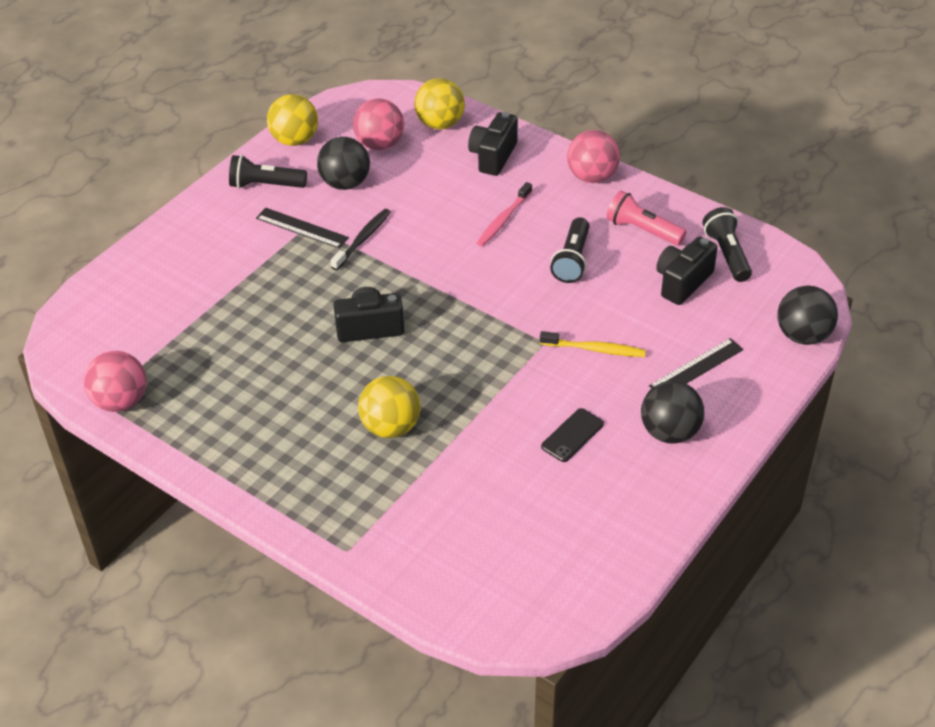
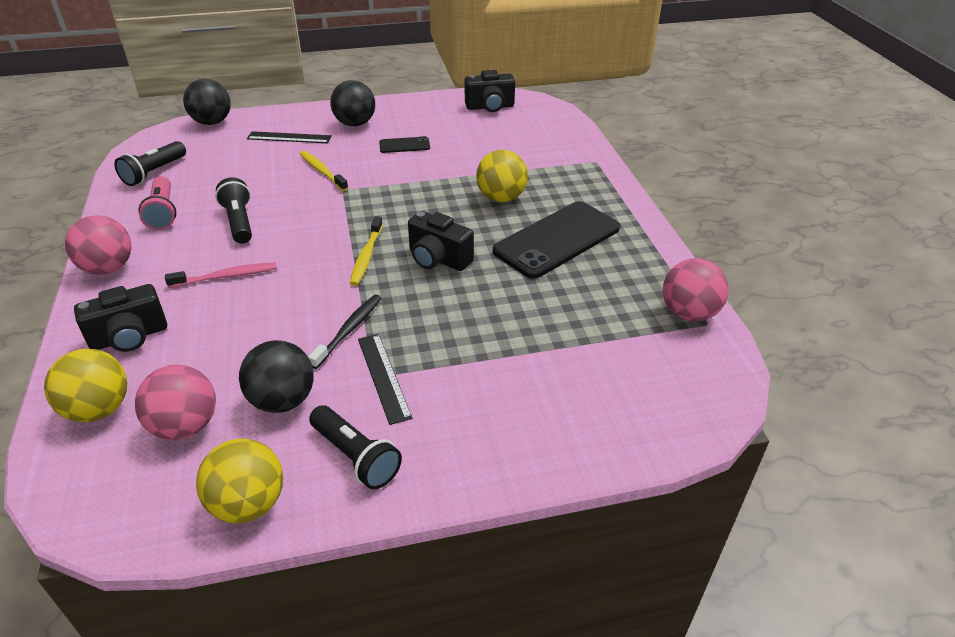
camera: 140 degrees left, 5 degrees down
black toothbrush [330,209,391,270] -> black toothbrush turned 135 degrees clockwise [308,294,381,369]
black flashlight [550,217,589,283] -> black flashlight turned 75 degrees counterclockwise [215,177,252,244]
black camera [656,236,718,305] -> black camera moved to [465,70,515,112]
none -> yellow toothbrush [350,216,383,286]
none -> black phone [493,201,620,279]

